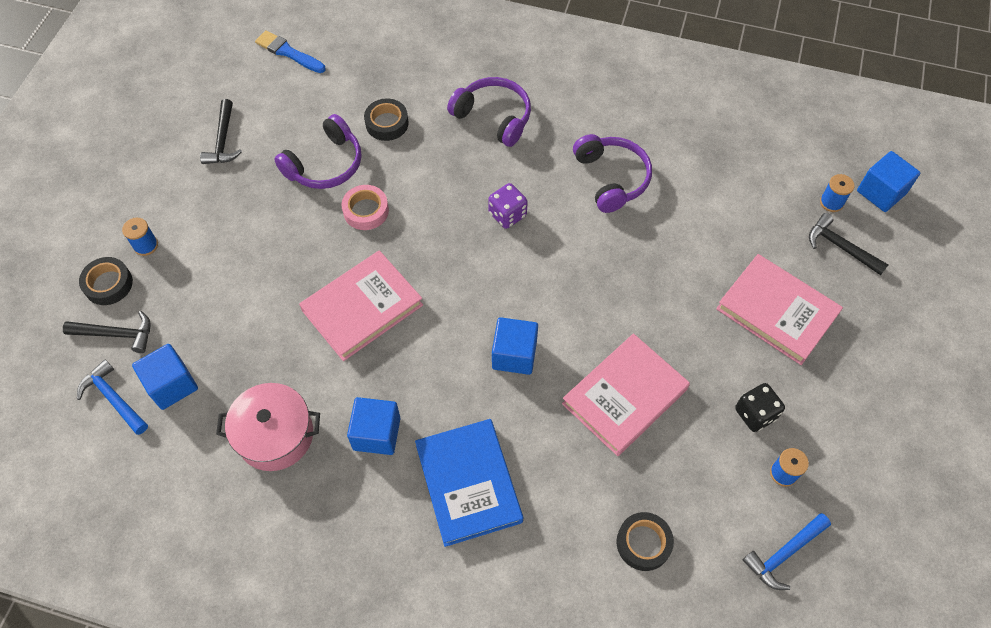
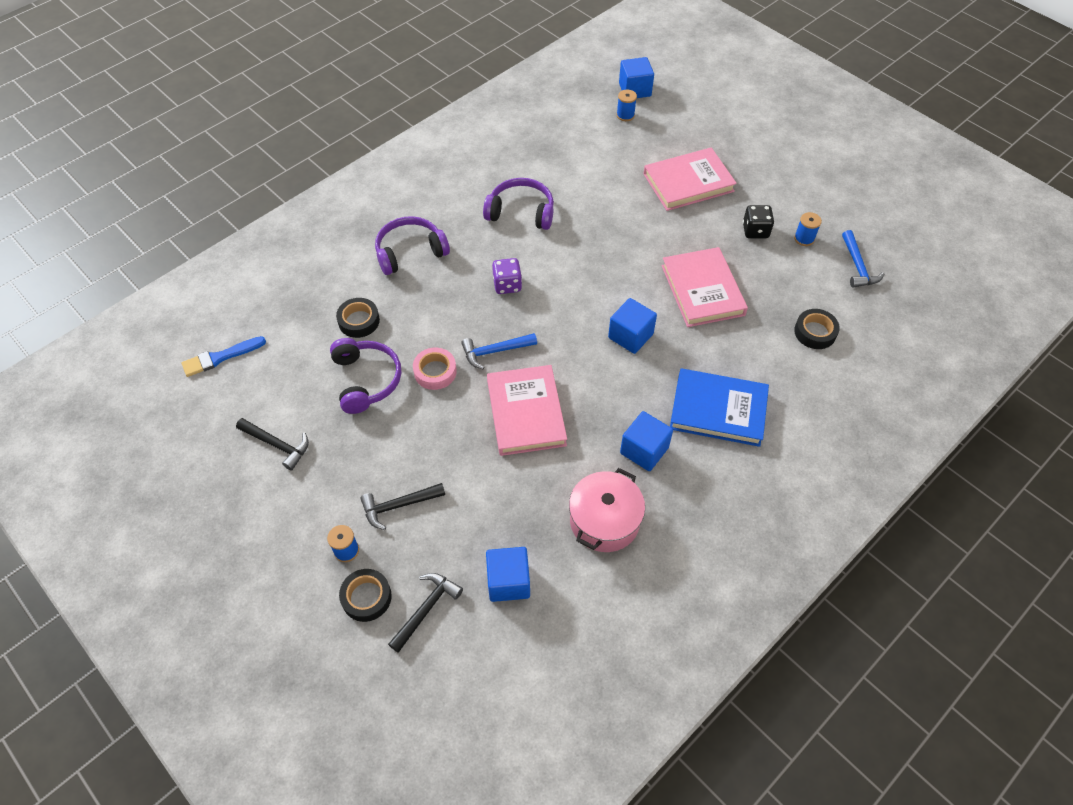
camera: 60 degrees left, 5 degrees down
blue hammer [77,360,148,435] -> blue hammer moved to [461,333,537,369]
black hammer [809,213,888,275] -> black hammer moved to [360,483,445,530]

